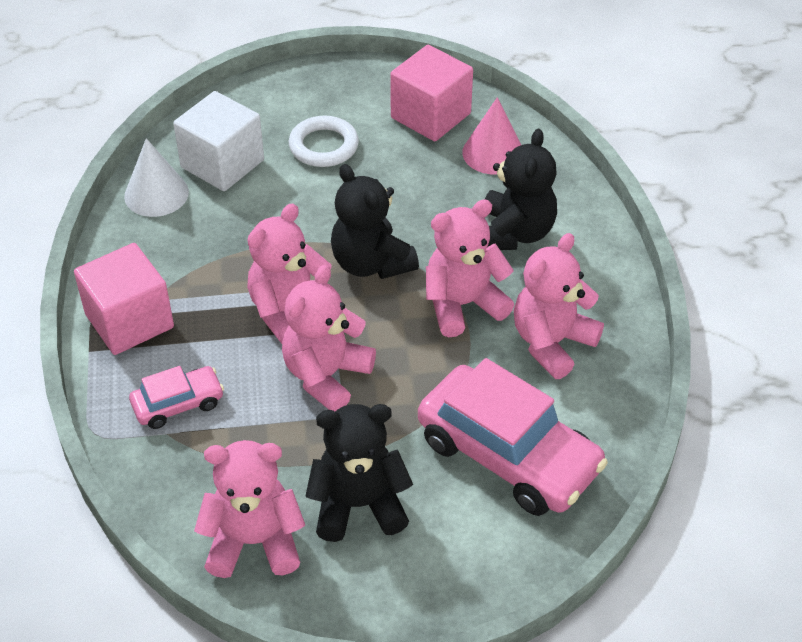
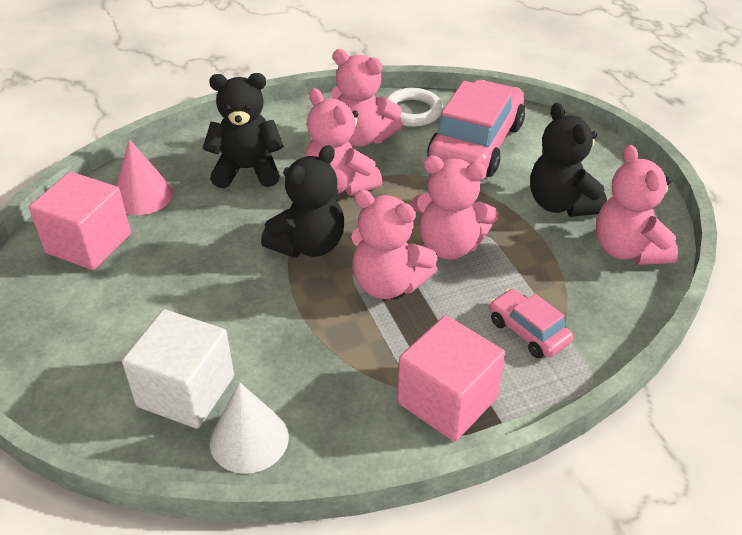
camera: 105 degrees left, 5 degrees down
white ring [289,116,359,167] -> white ring moved to [386,88,443,127]

